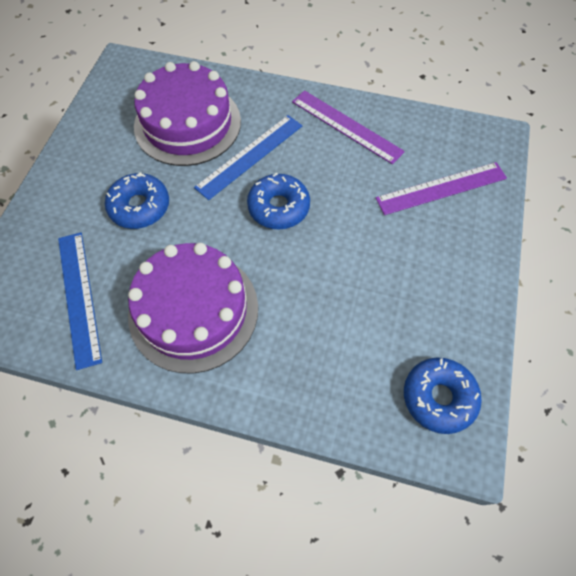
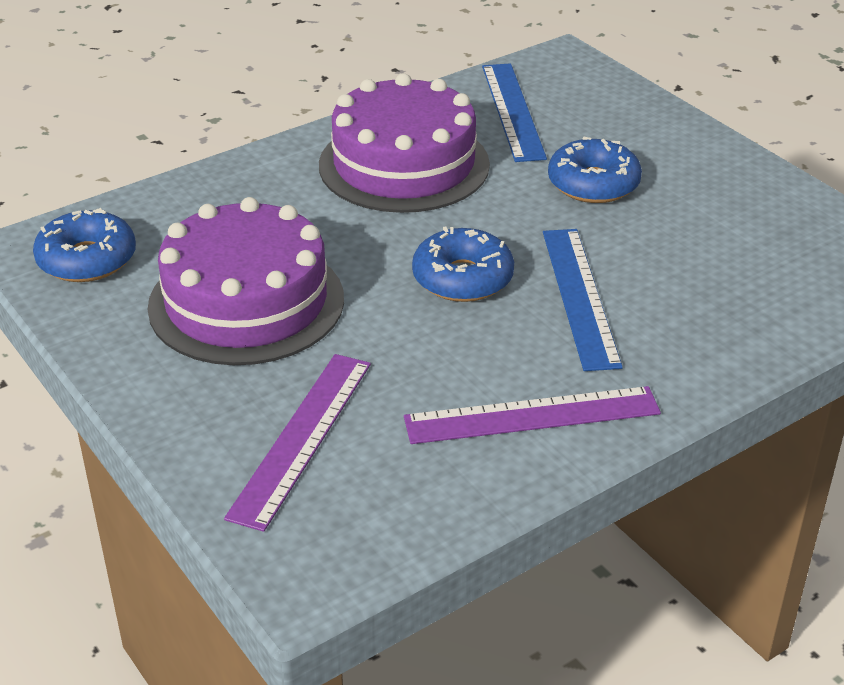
camera: 130 degrees right, 25 degrees down
blue ruler [58,232,102,370] -> blue ruler turned 60 degrees clockwise [482,63,547,162]
purple cake [134,61,241,166] -> purple cake moved to [148,197,344,365]

